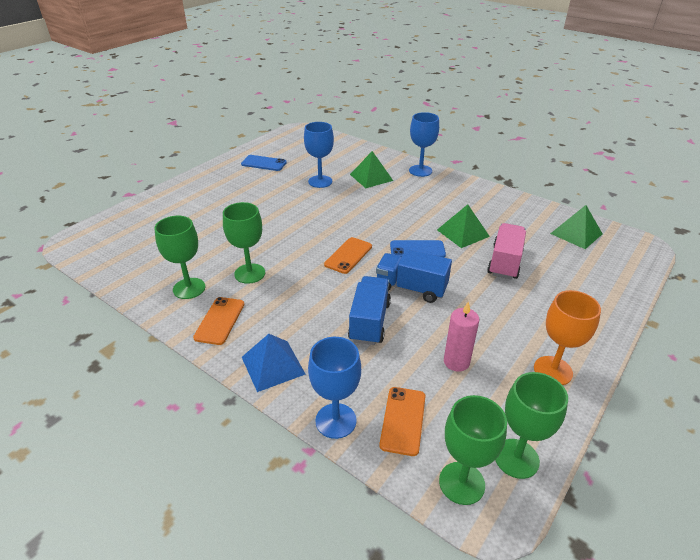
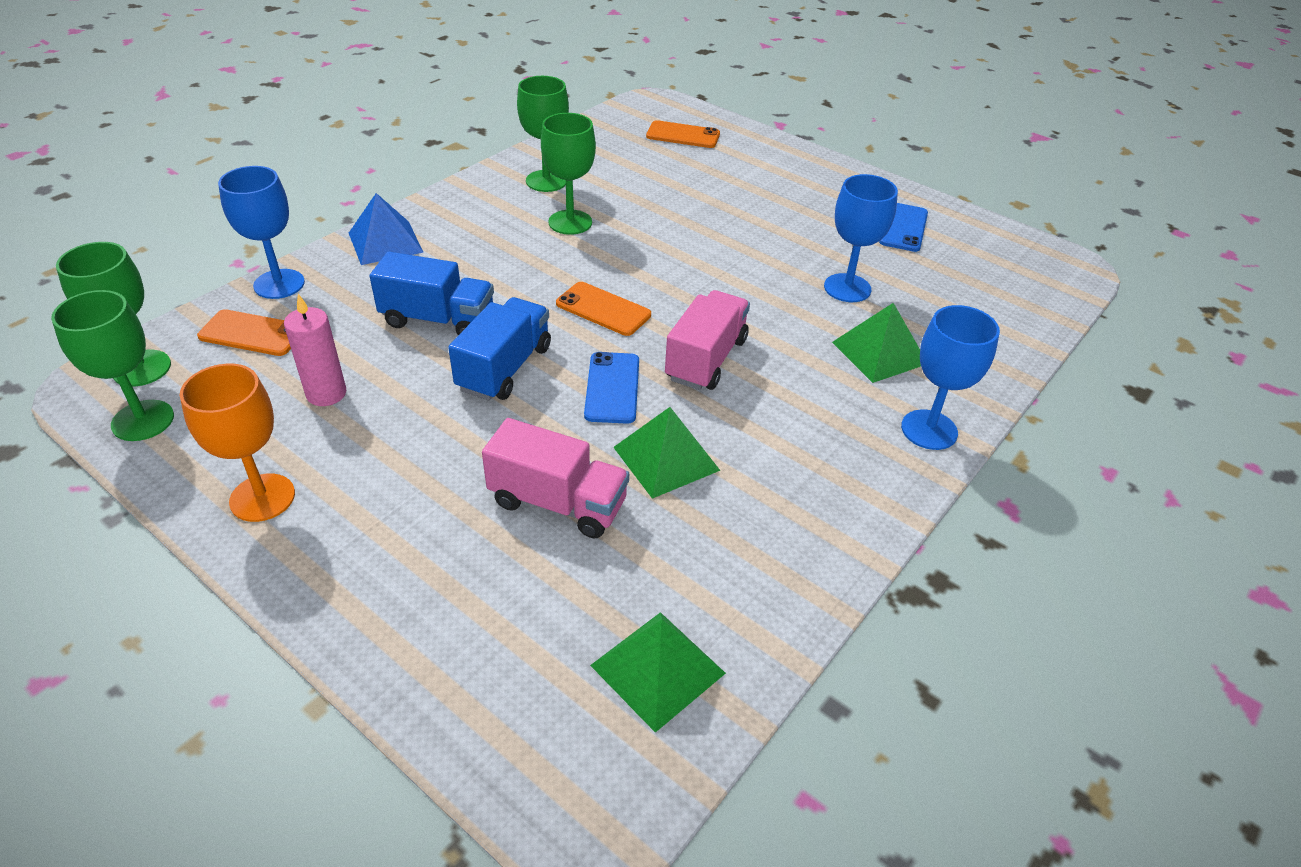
camera: 90 degrees right, 5 degrees up
orange phone [193,297,245,345] -> orange phone moved to [646,120,720,148]
none -> pink truck [665,290,750,390]

